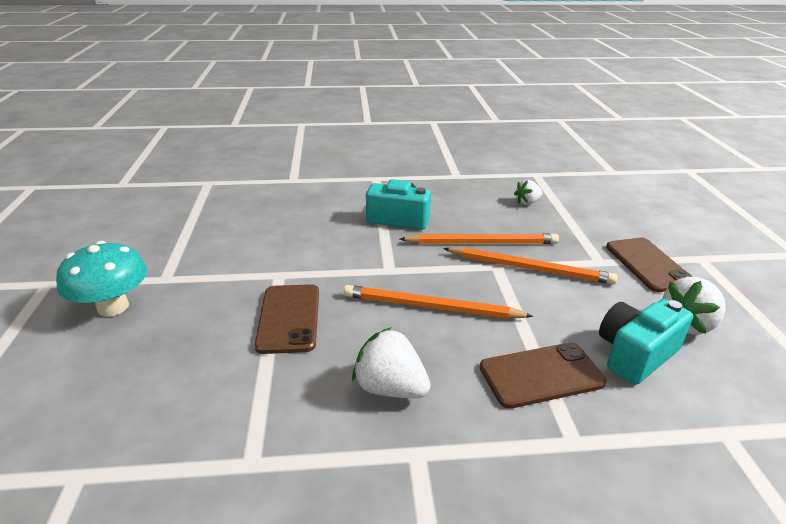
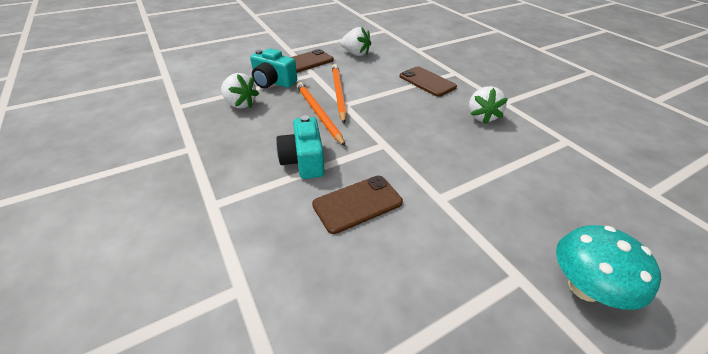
camera: 115 degrees left, 10 degrees up
brown phone [254,284,319,354] -> brown phone moved to [312,176,403,234]
orange pencil [344,285,533,319] -> none
white strawberry [514,180,543,205] -> white strawberry [221,73,259,109], size x1.62
turquoise camera [599,299,693,385] -> turquoise camera moved to [250,48,297,89]

